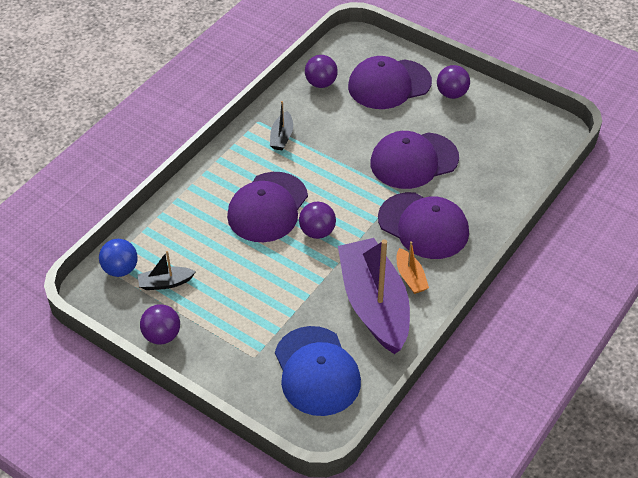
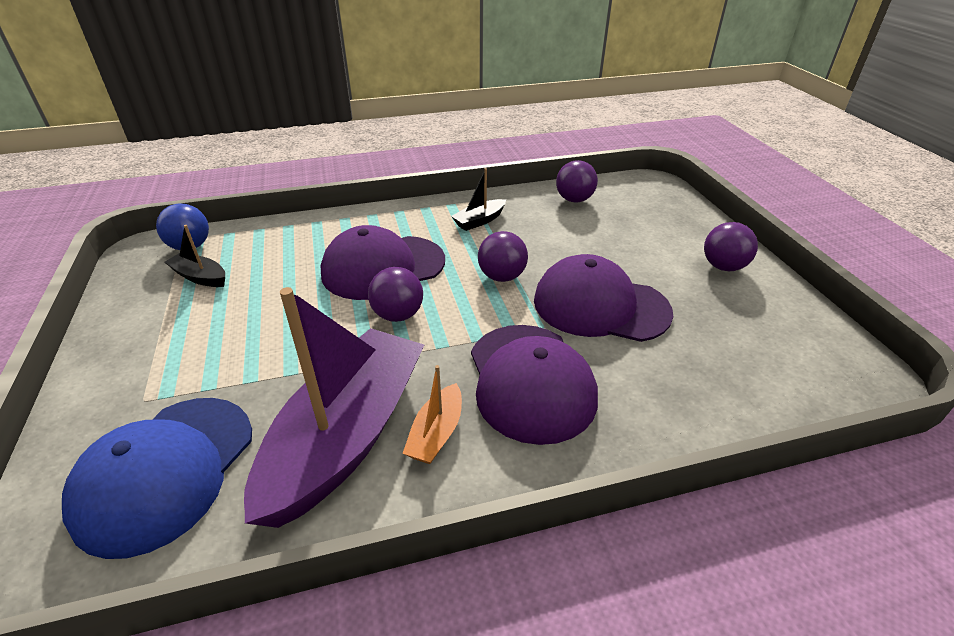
camera: 40 degrees right, 10 degrees down
purple ball [140,304,180,345] -> purple ball moved to [478,231,528,282]
purple cap [348,56,432,109] -> none

